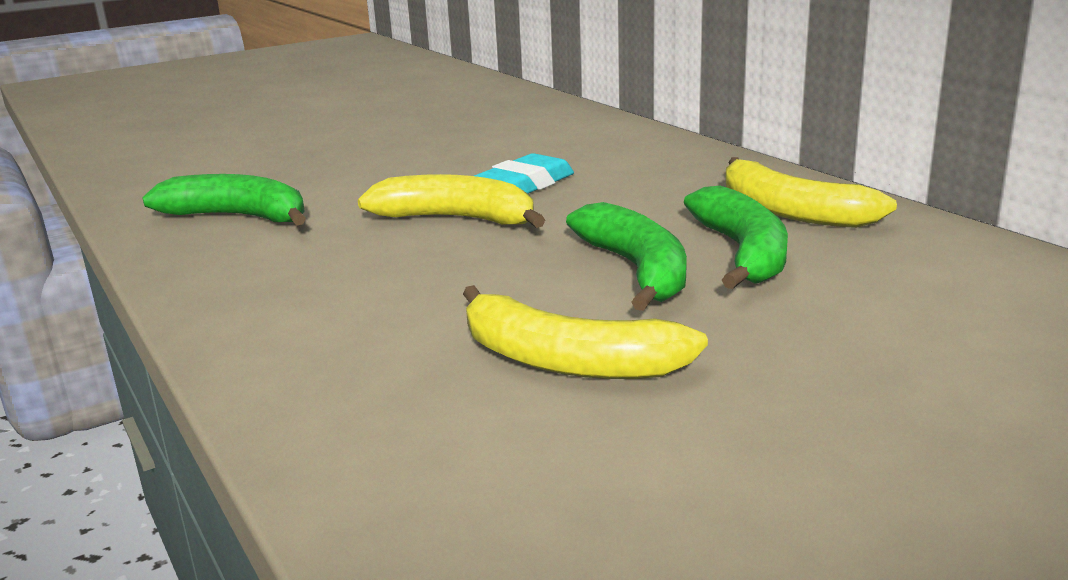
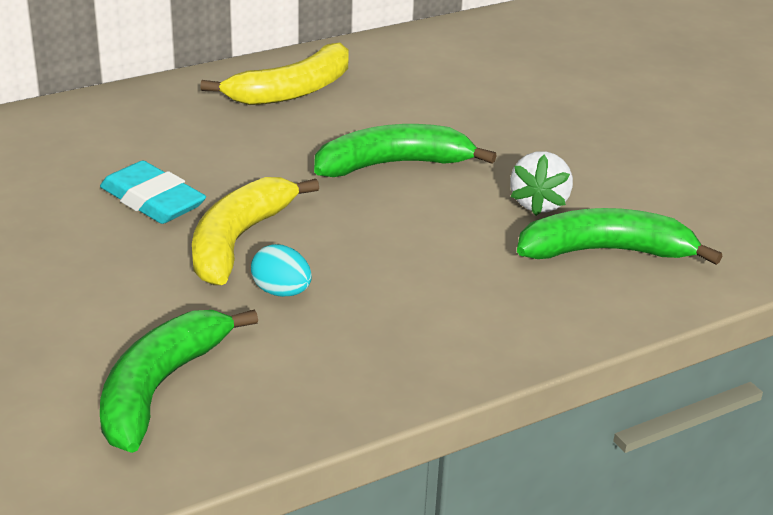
camera: 90 degrees left, 10 degrees up
yellow banana [463,285,708,379] -> white strawberry [510,151,573,216]
green banana [684,186,788,289] -> green banana moved to [517,208,722,265]
none -> turquoise egg [251,244,312,297]

